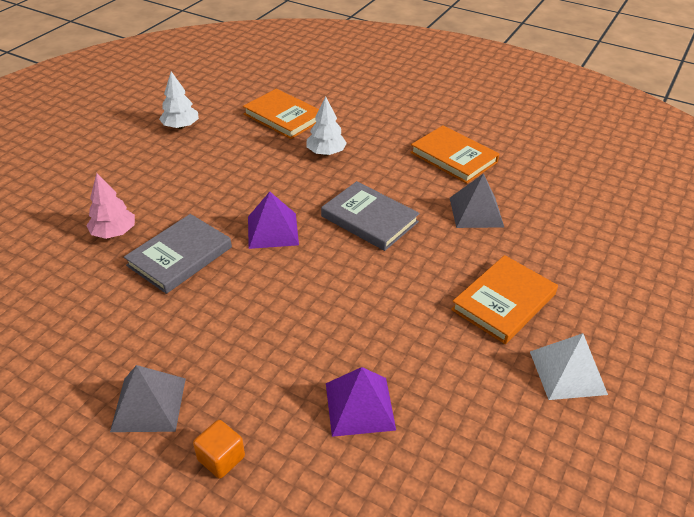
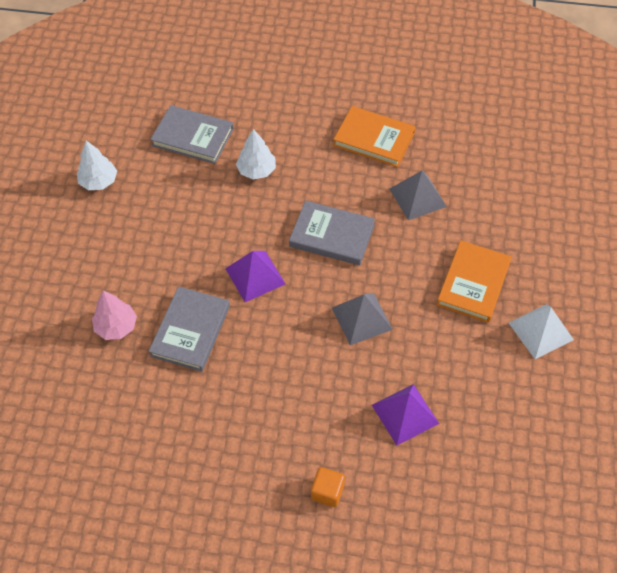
camera: 20 degrees left, 15 degrees up
grey pyramid [110,365,186,432] -> grey pyramid moved to [332,293,393,345]
orange book [243,89,319,139] -> grey book [150,105,234,164]

